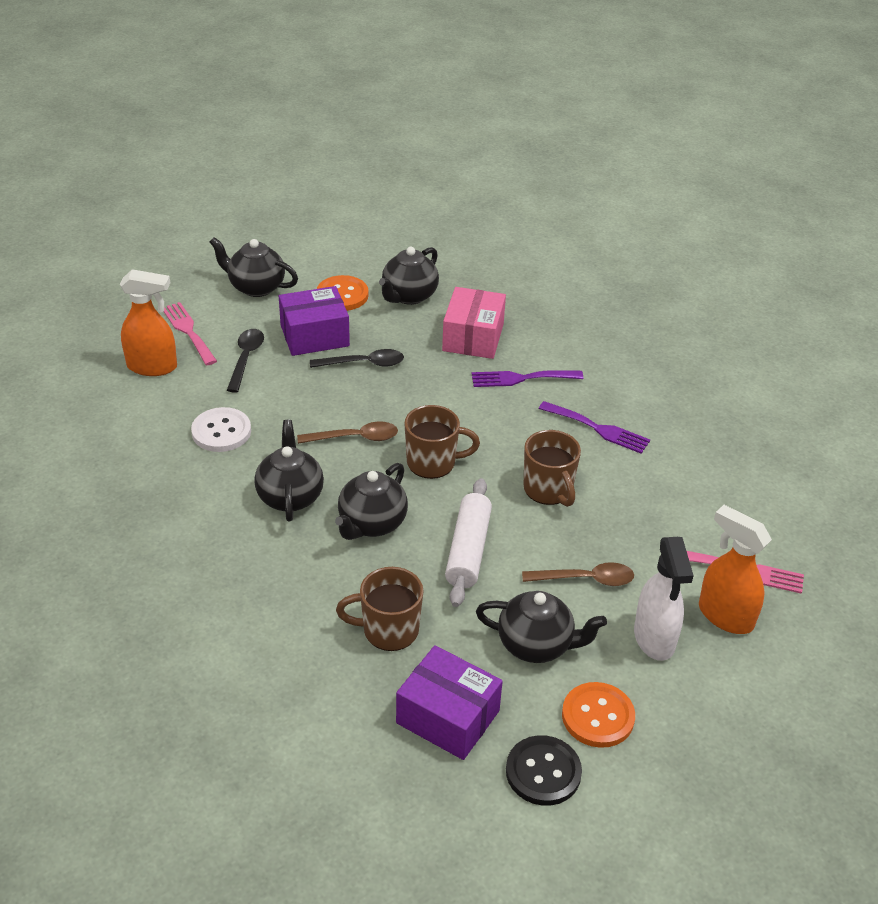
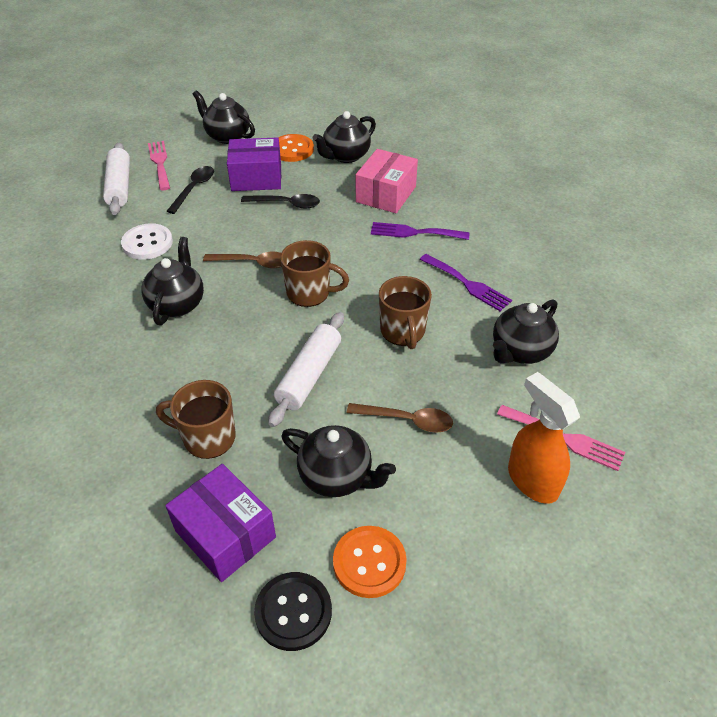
camera: 15 degrees right, 5 degrees up
orange spray bottle [120,269,177,376] -> white rolling pin [103,143,130,215]
black teapot [335,463,408,540] -> black teapot moved to [493,299,559,364]
white spray bottle [634,537,694,661] -> none

